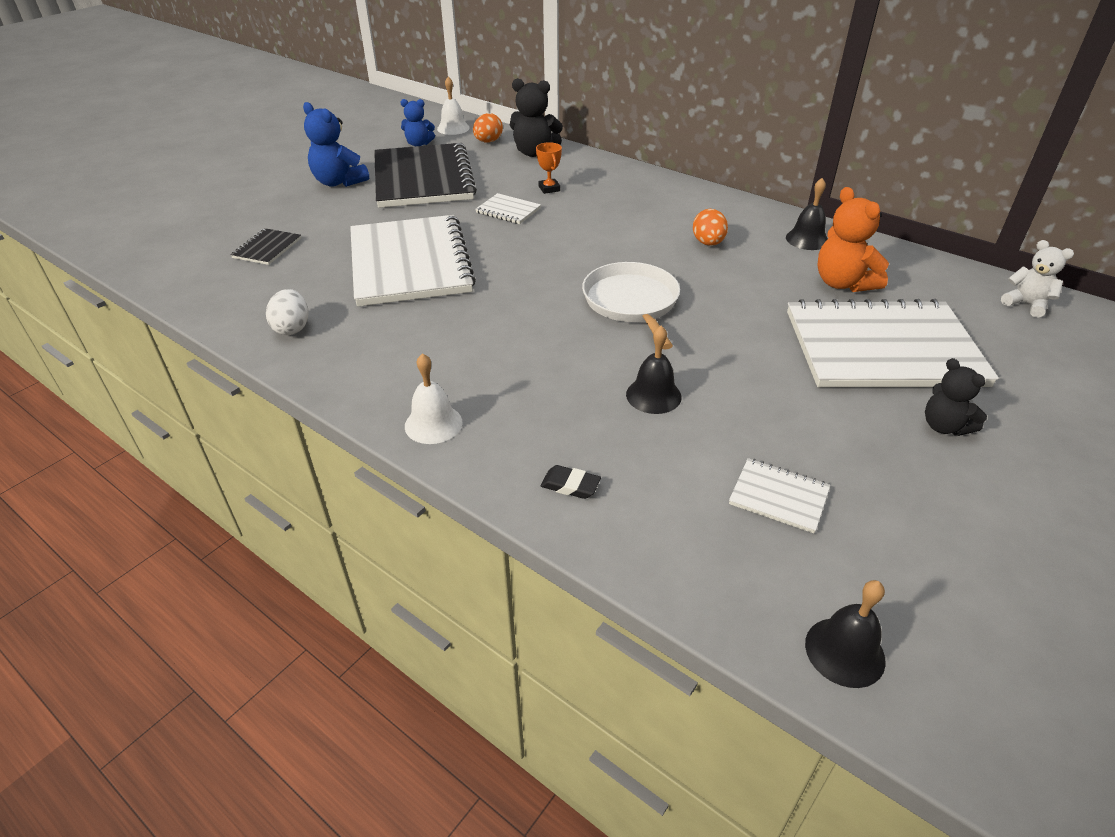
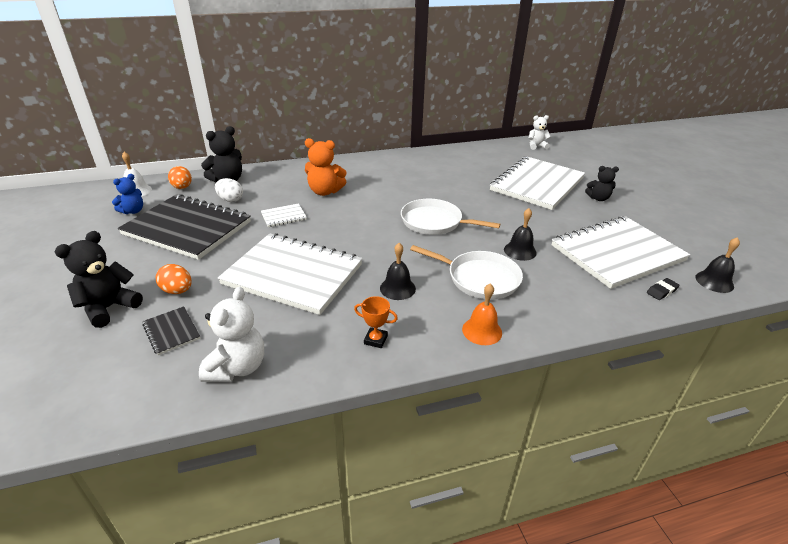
camera: 55 degrees left, 5 degrees down
white egg [266,289,309,335] -> white egg moved to [215,178,243,202]
blue teddy bear [303,102,369,187] -> none
white bell [405,353,462,444] -> orange bell [462,283,502,345]
orange trophy [536,142,562,194] -> orange trophy moved to [354,296,398,348]
black eraser [540,465,601,499] -> black eraser moved to [647,278,680,300]
orange egg [693,209,728,246] -> orange egg moved to [156,264,192,294]
white notebook [729,458,830,533] -> white notebook [552,216,690,289], size x2.43
black bell [786,178,828,250] -> black bell moved to [380,243,416,300]
orange teddy bear [817,187,889,292] -> orange teddy bear moved to [305,138,347,196]
none -> black teddy bear [55,231,143,328]
none -> white teddy bear [199,287,264,382]
none -> white pan [410,245,523,300]

